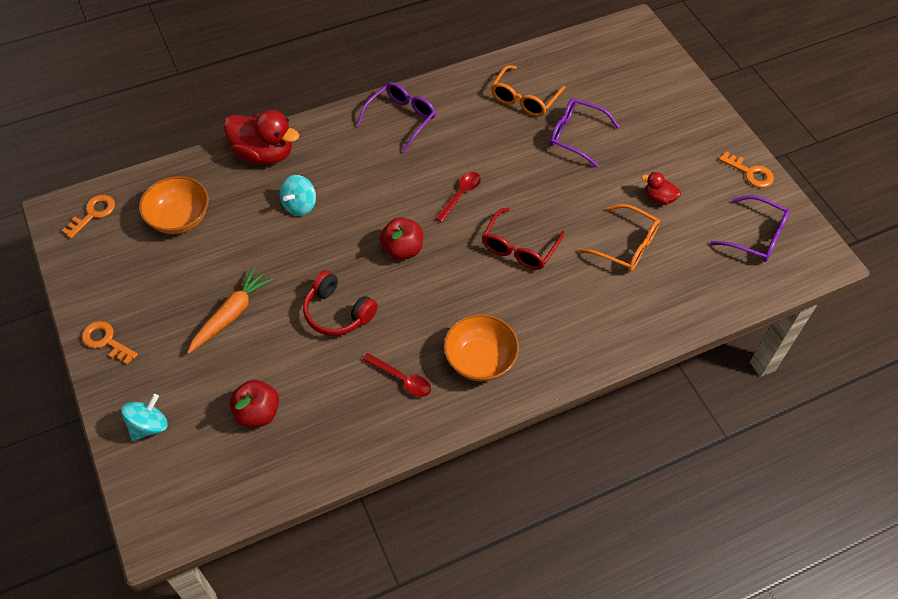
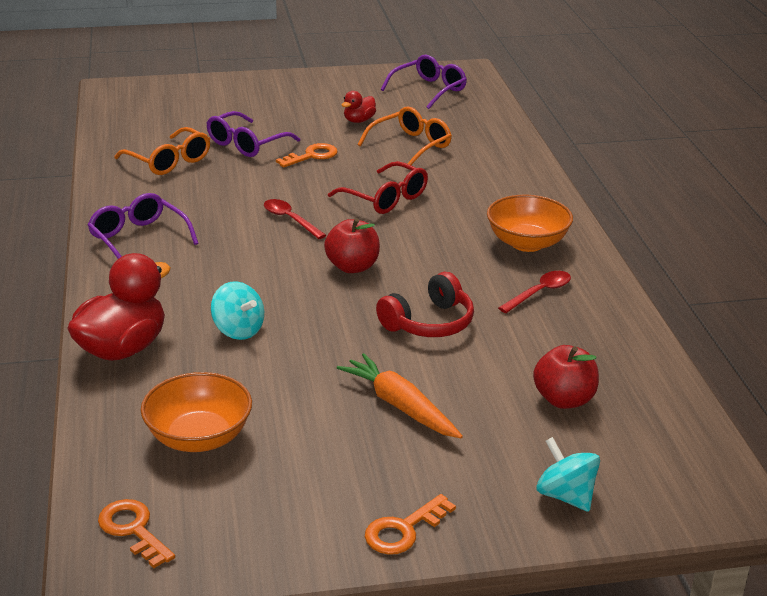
camera: 75 degrees left, 25 degrees down
orange key [719,151,774,188] -> orange key moved to [276,143,338,168]

